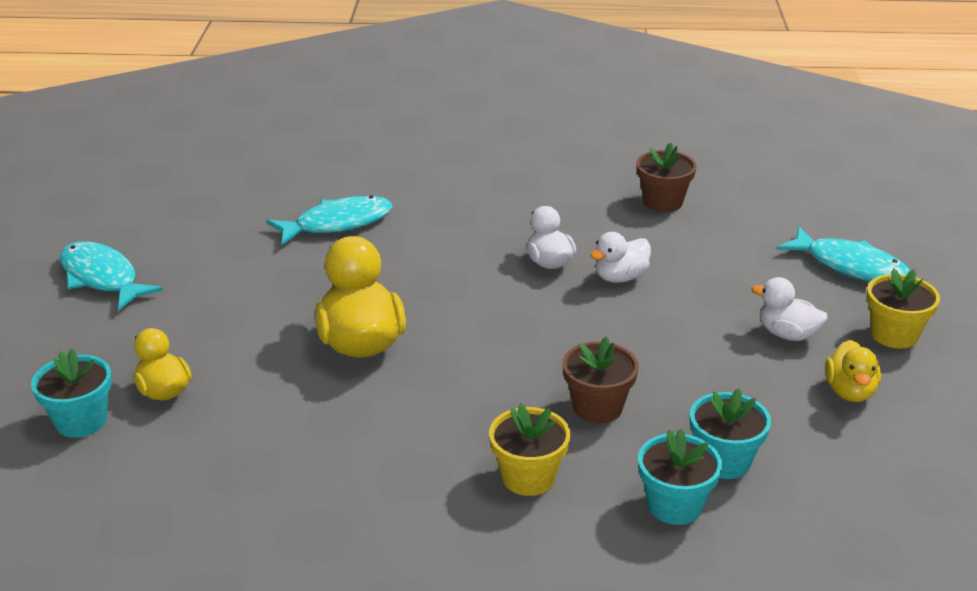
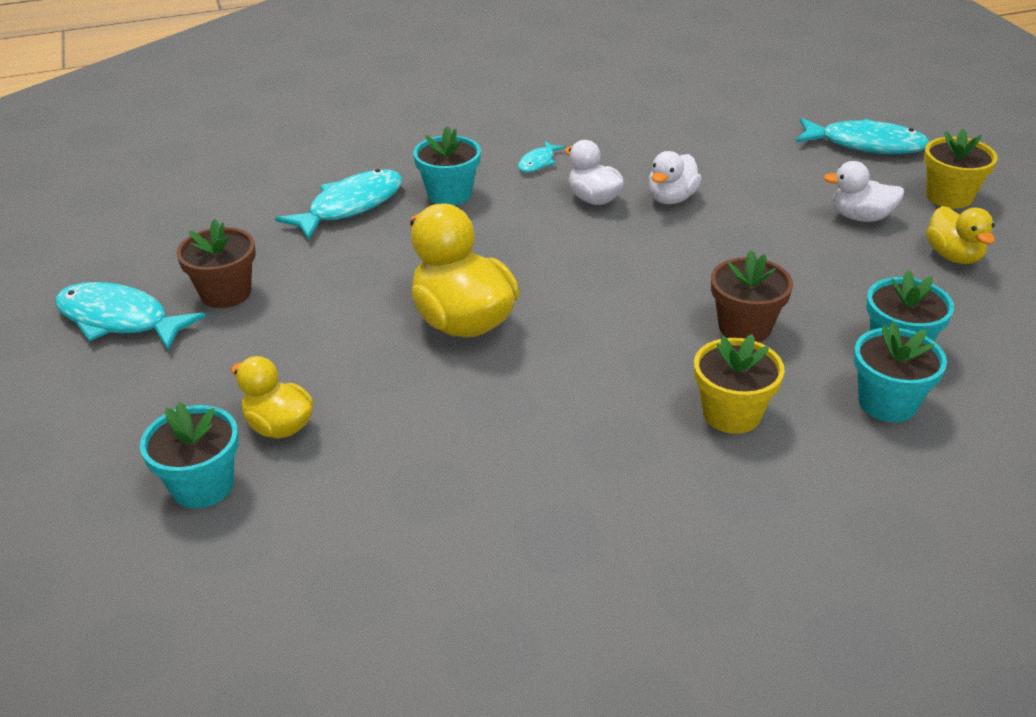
camera: 20 degrees left, 5 degrees up
brown flower pot [636,142,697,212] -> brown flower pot moved to [176,219,256,308]
none -> turquoise flower pot [413,126,481,205]
none -> turquoise fish [518,141,565,173]

